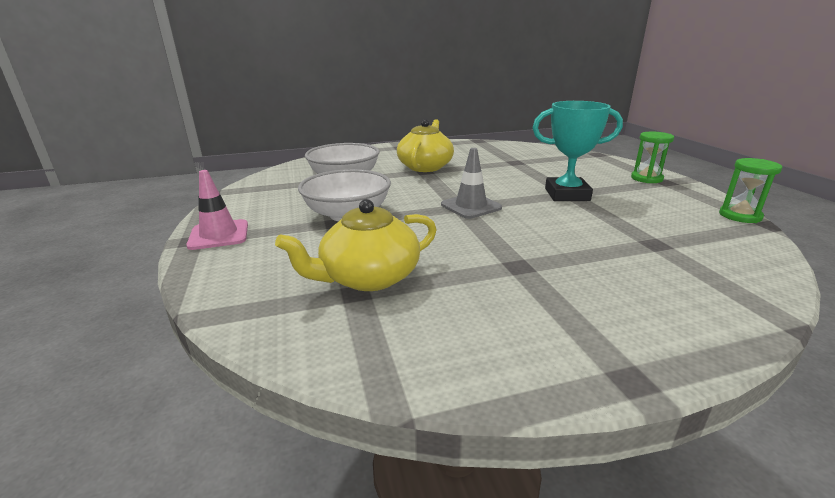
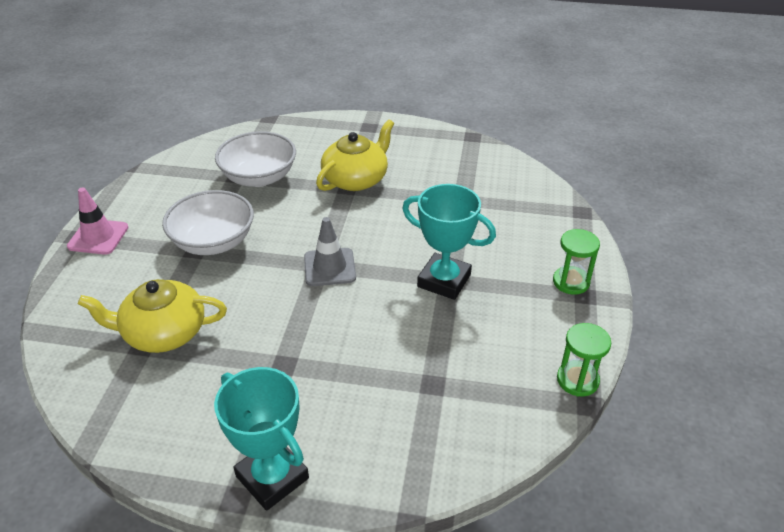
camera: 25 degrees right, 15 degrees up
none -> turquoise trophy [214,367,309,511]

